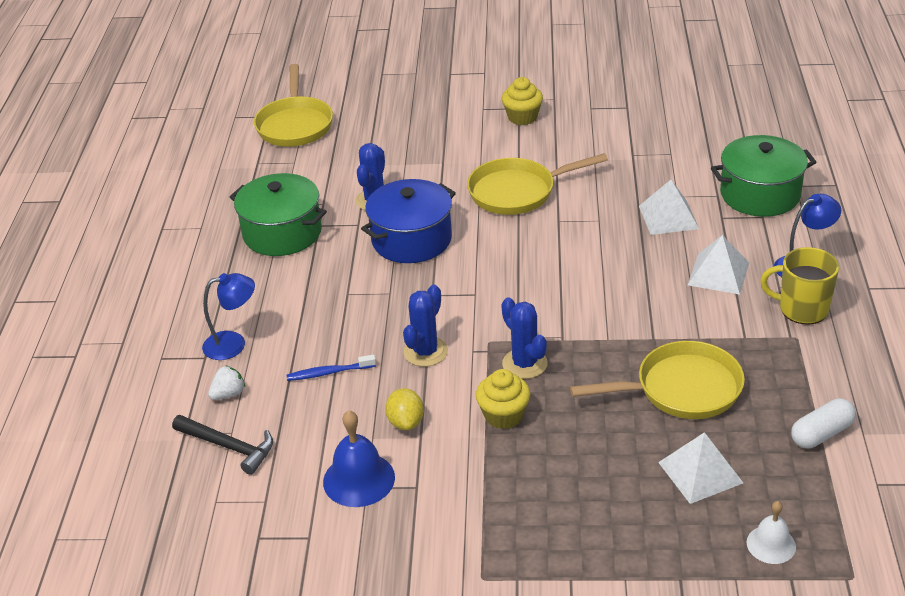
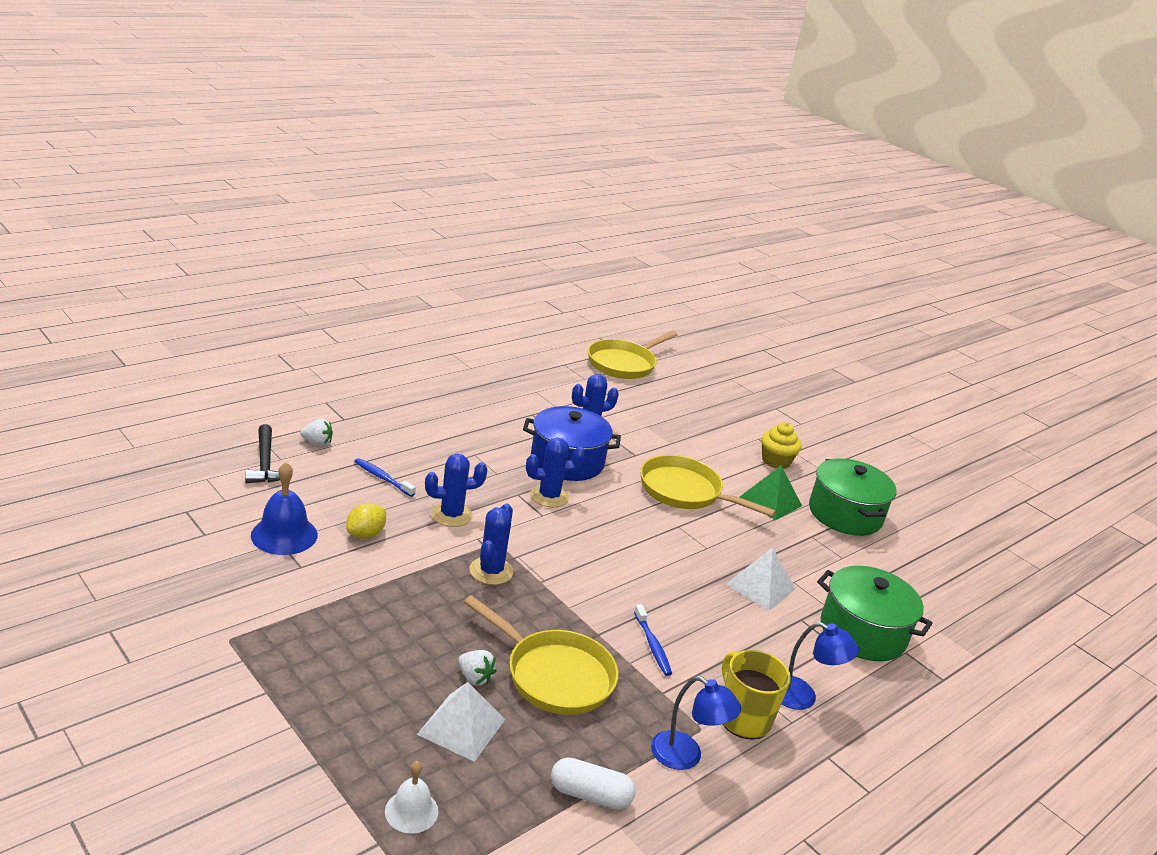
camera: 40 degrees right, 10 degrees down
blue lamp [202,273,255,360] -> blue lamp moved to [651,676,741,770]
green pot [230,173,327,256] -> green pot moved to [809,458,897,536]
yellow cupcake [476,369,530,429] -> none
white pyramid [688,235,749,295] -> none
none -> white strawberry [458,650,497,686]
none -> blue cactus [526,438,585,507]
none -> blue toothbrush [634,604,672,676]
none -> green pyramid [739,466,802,520]

